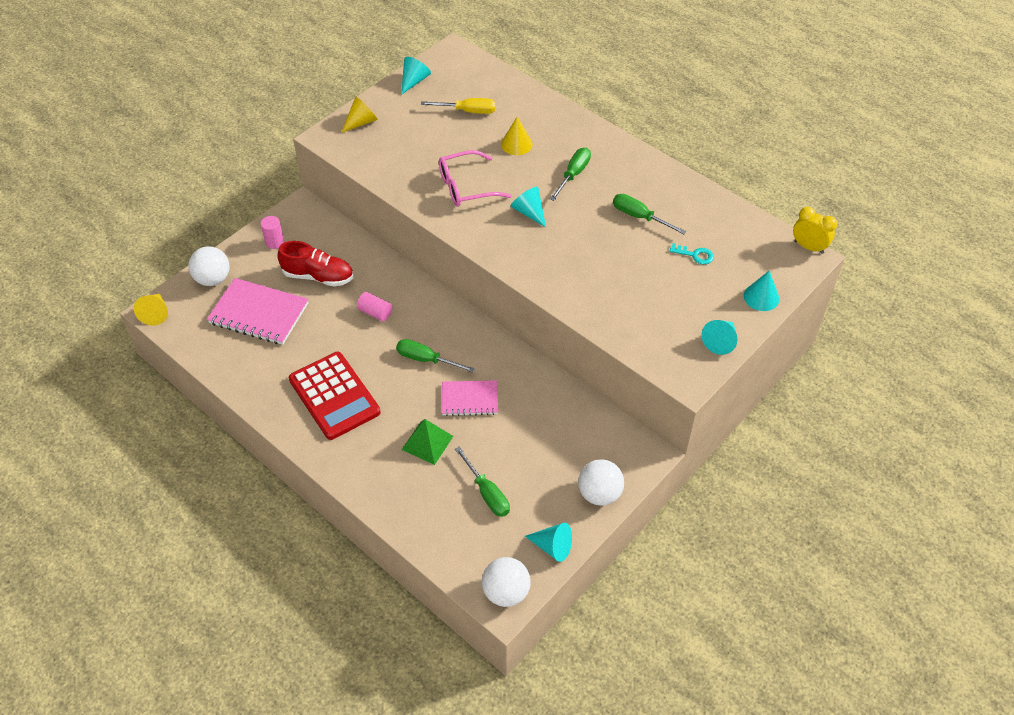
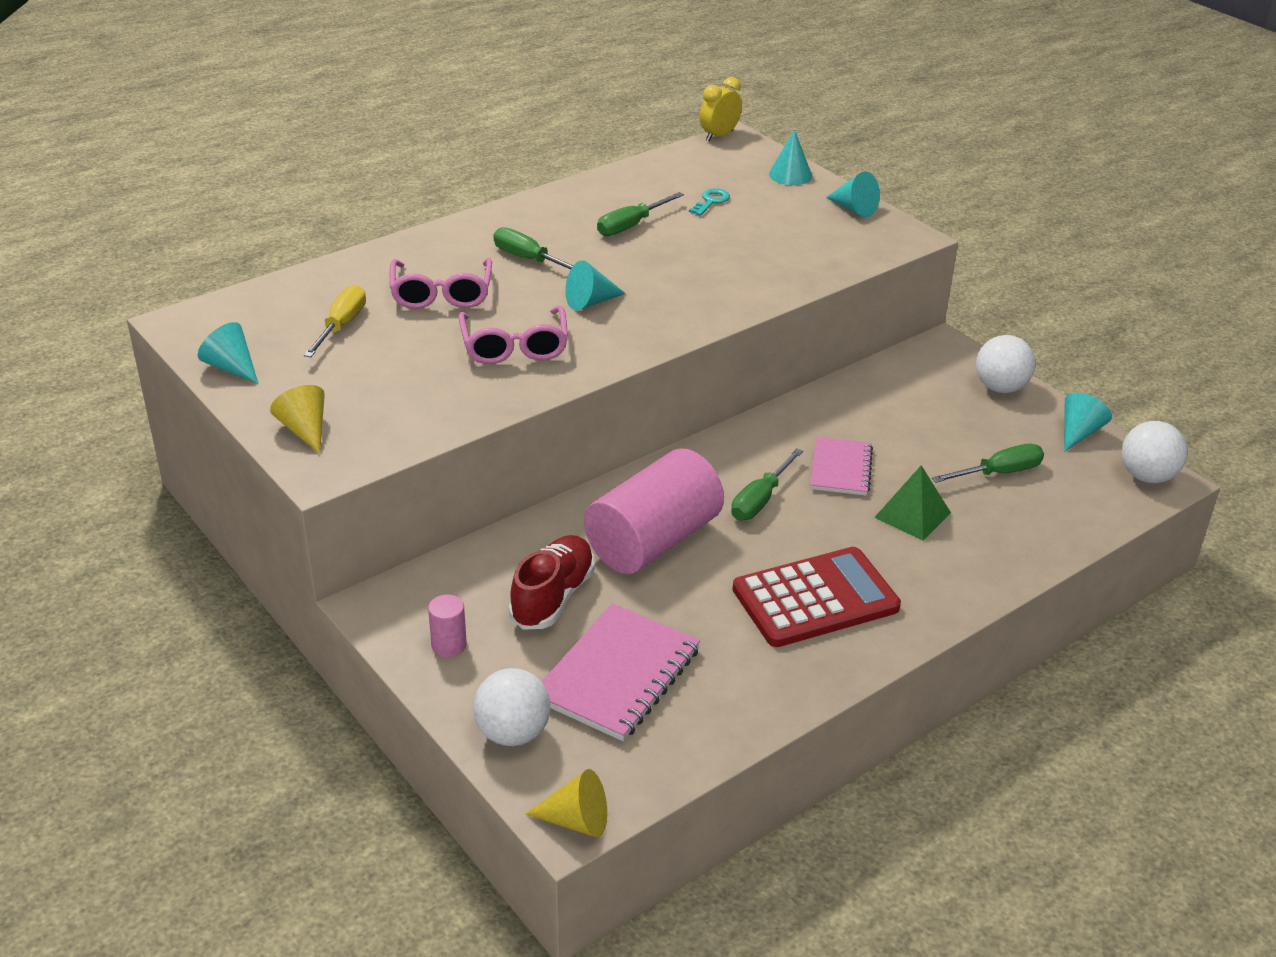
camera: 80 degrees left, 15 degrees down
pink cylinder [357,292,393,322] -> pink cylinder [584,449,724,574], size x2.47
yellow cone [501,117,533,155] -> pink glasses [390,258,492,309]

